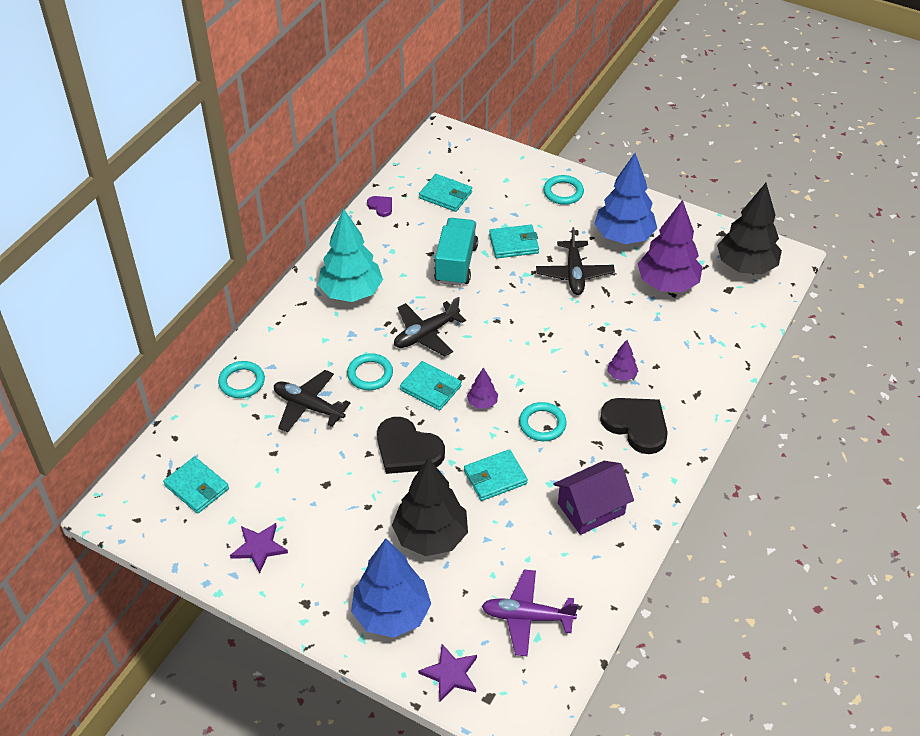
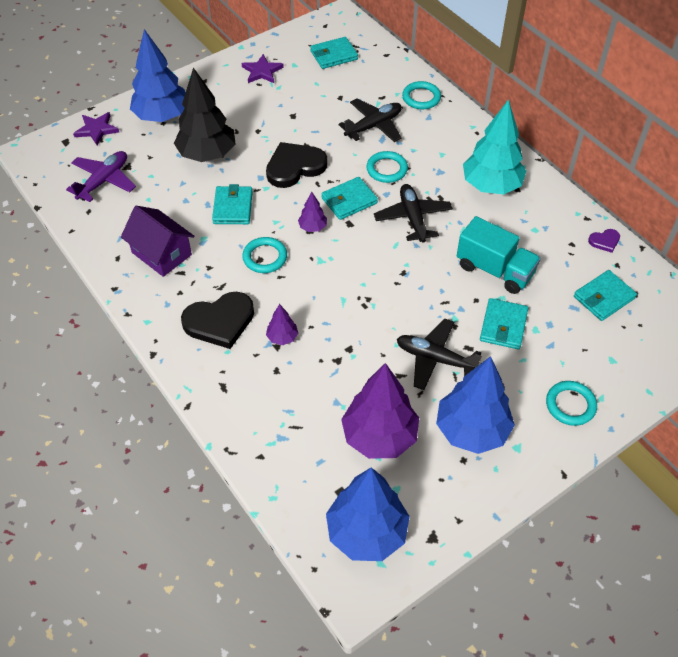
camera: 115 degrees right, 5 degrees up
purple house [553,461,634,535] -> purple house turned 45 degrees counterclockwise [121,206,194,277]
black tree [717,183,782,274] -> blue tree [326,467,410,561]

